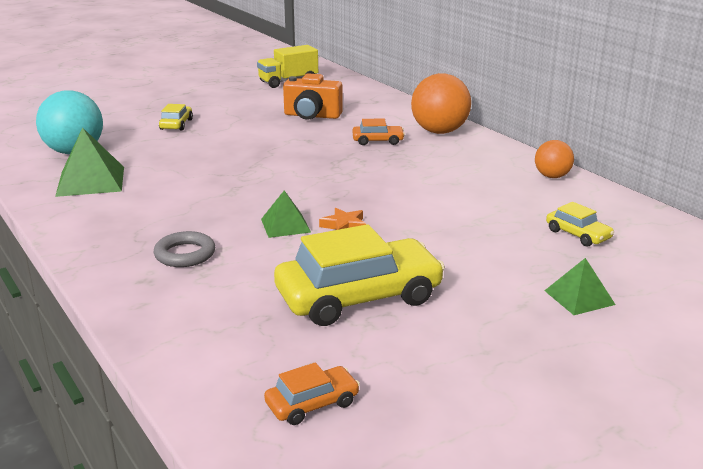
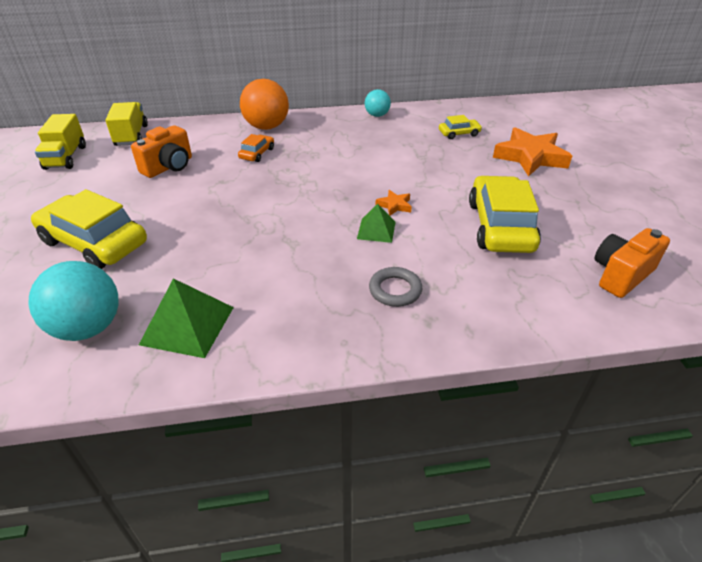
camera: 65 degrees left, 15 degrees up
yellow car [159,104,193,130] -> yellow car [31,189,147,269], size x2.15
orange car [264,362,360,425] -> orange camera [595,228,670,298]
orange ball [535,140,574,178] -> turquoise ball [365,89,391,117]
green pyramid [544,258,616,315] -> orange star [493,127,572,176]
none -> yellow truck [105,102,148,146]

